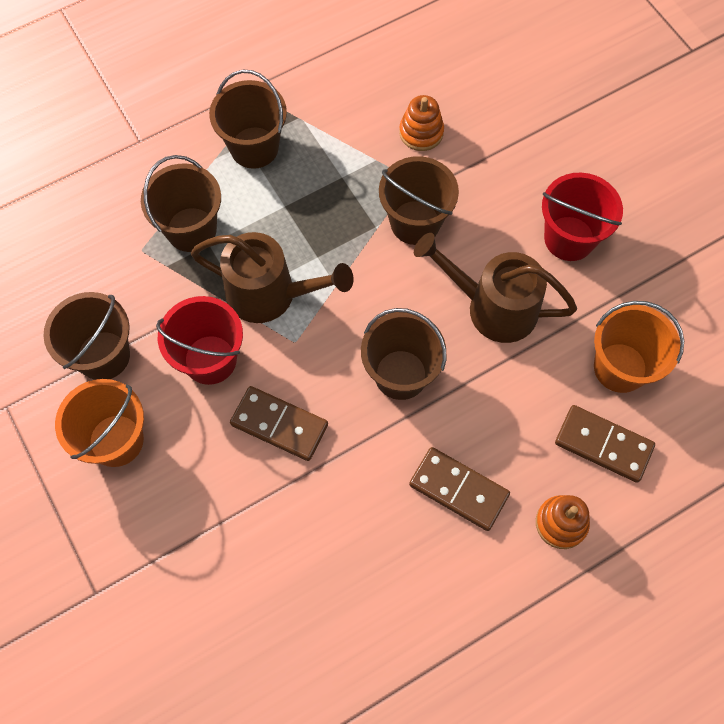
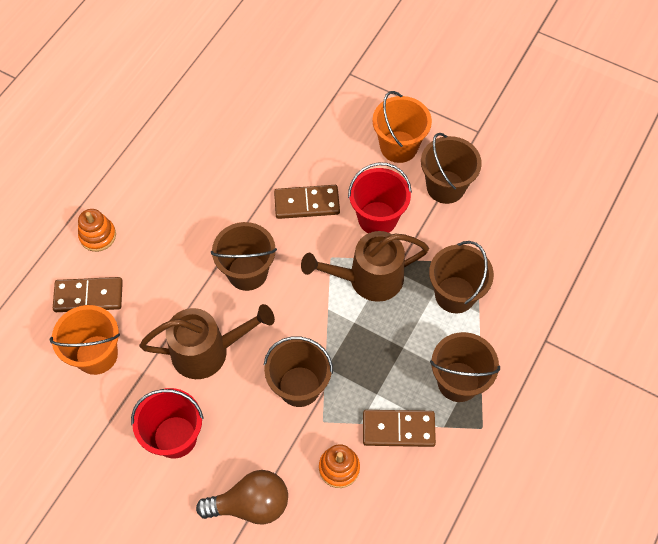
camera: 150 degrees right, 5 degrees down
brown domino [409,447,510,531] -> brown domino moved to [363,410,436,447]
none -> brown light bulb [196,470,288,525]

